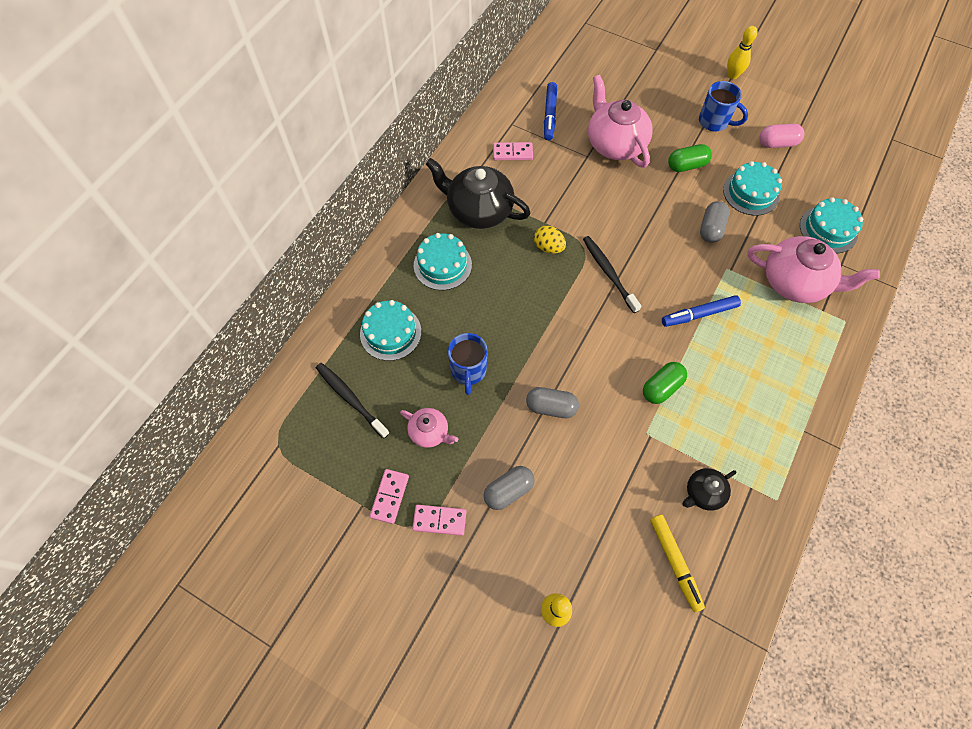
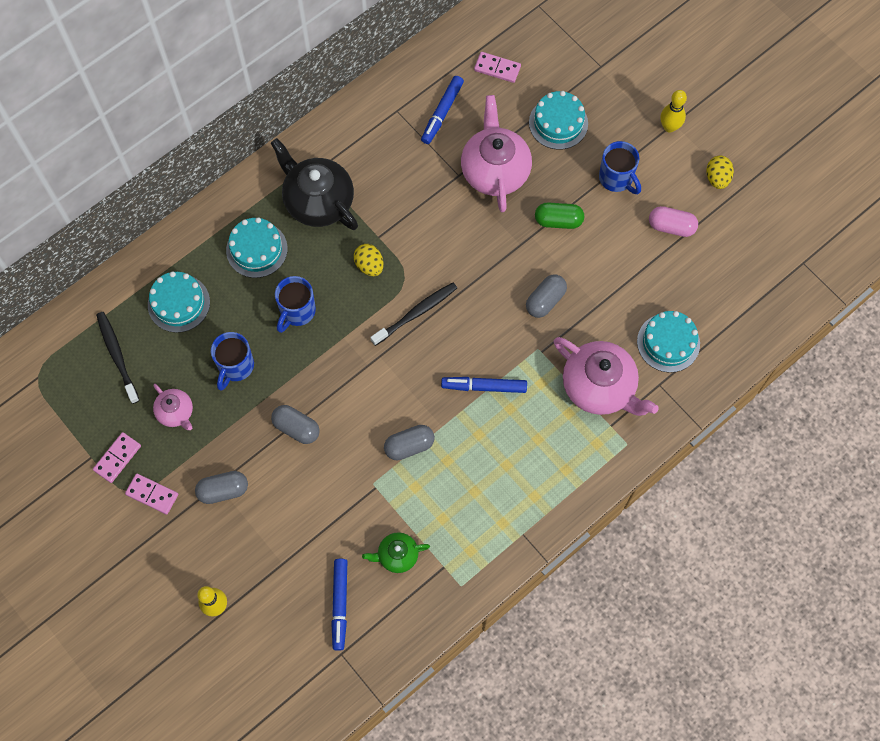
camera: 20 degrees right, 5 degrees up
pink domino [493,142,533,160] -> pink domino moved to [474,52,521,83]
black toothbrush [583,236,641,313] -> black toothbrush turned 60 degrees clockwise [370,282,457,346]
green capsule [643,362,687,404] -> grey capsule [384,425,435,461]
yellow marker [650,515,705,612] -> blue marker [331,559,347,651]
black teapot [682,468,736,511] -> green teapot [362,532,430,573]
turquoise cake [723,161,782,216] -> turquoise cake moved to [529,91,588,150]
none -> blue mug [275,276,316,333]
none -> yellow egg [706,156,734,189]

